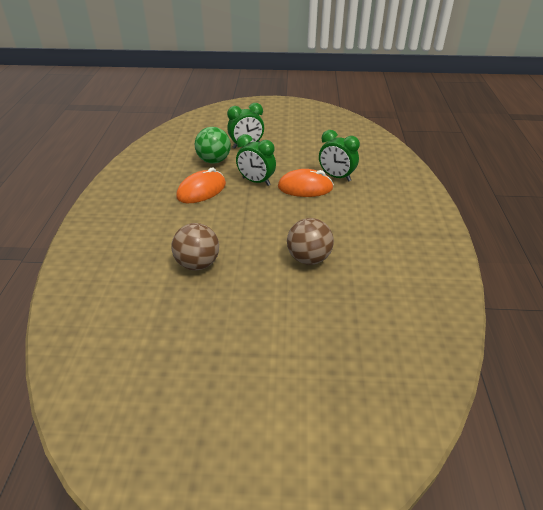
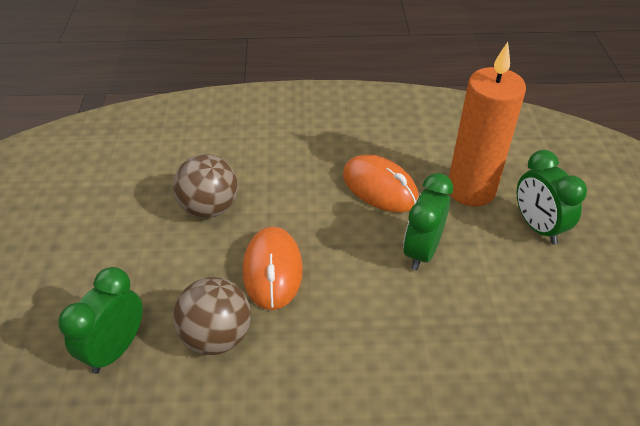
camera: 85 degrees right, 5 degrees up
green ball [195,127,231,164] -> orange candle [449,42,526,207]
orange mouse [278,169,334,197] -> orange mouse moved to [243,226,303,310]
green clock [319,130,360,182] -> green clock moved to [58,267,143,374]

